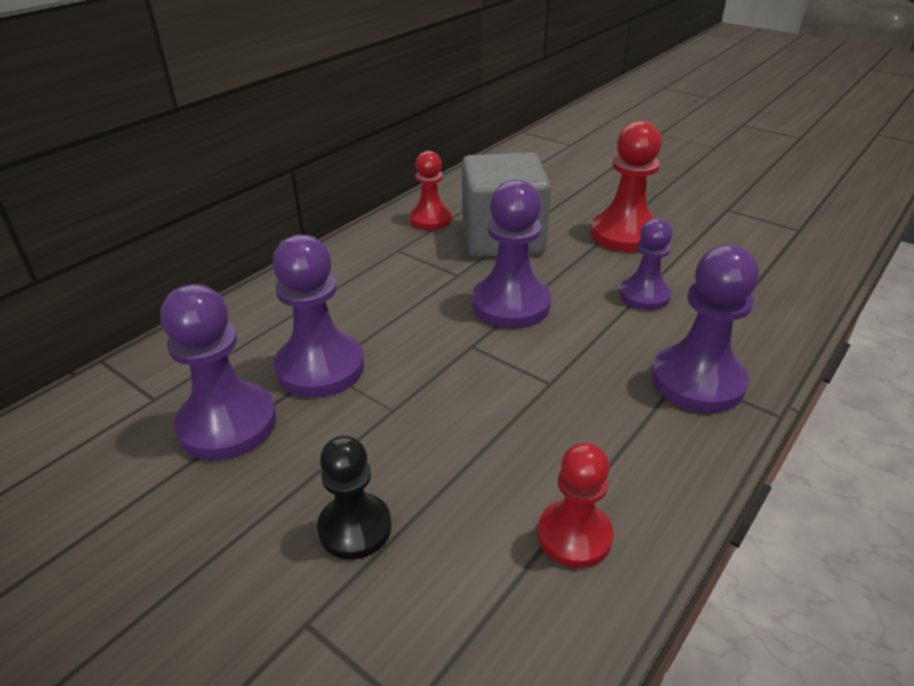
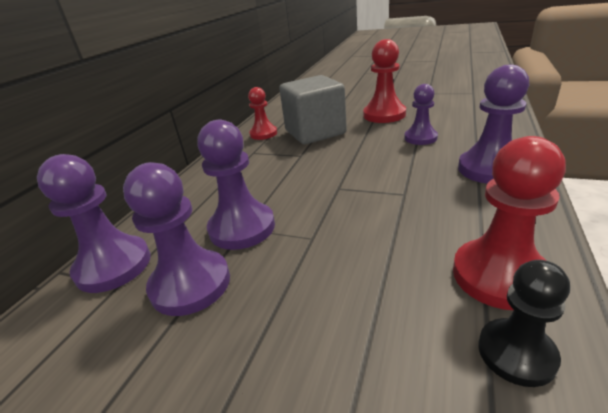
camera: 15 degrees left, 5 degrees down
black pawn [317,435,392,559] -> black pawn moved to [478,260,570,387]
purple pawn [472,180,551,329] -> purple pawn moved to [37,154,151,293]
red pawn [538,442,614,568] -> red pawn [453,136,566,310], size x1.55

